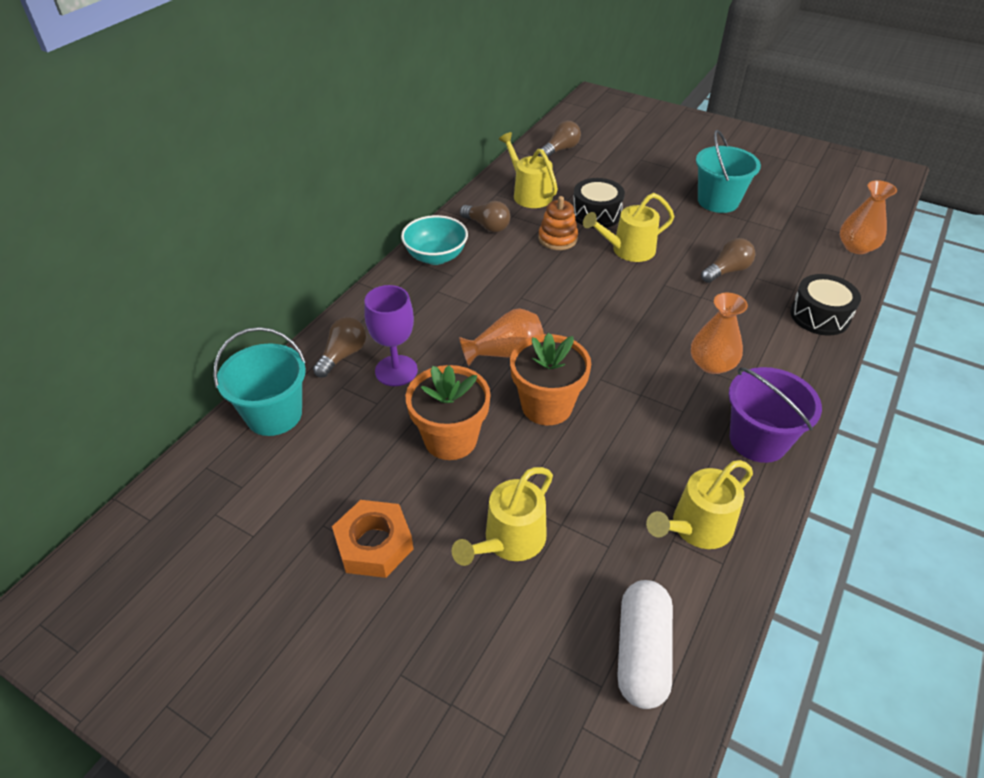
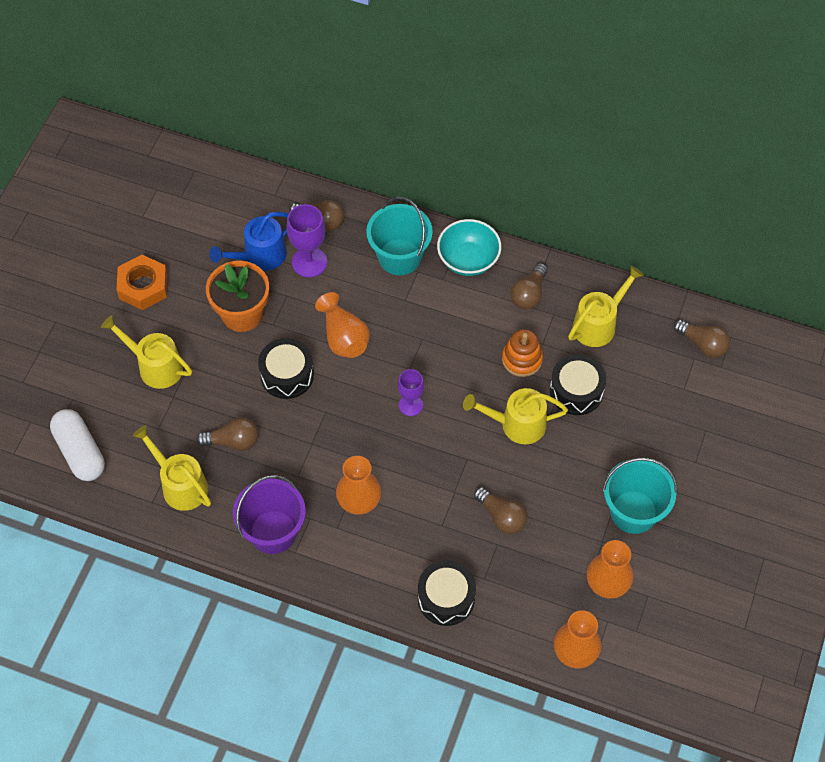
camera: 80 degrees right, 15 degrees up
turquoise bucket [213,327,306,436] -> turquoise bucket moved to [366,197,433,275]
orange flower pot [510,333,591,425] -> black drum [258,338,314,399]
yellow watering can [583,193,674,262] -> yellow watering can turned 60 degrees counterclockwise [463,388,568,444]
white capsule [617,580,673,709] -> white capsule turned 60 degrees clockwise [50,409,105,481]
none -> brown light bulb [196,417,259,451]
none -> blue watering can [209,212,288,271]
none -> purple goblet [398,369,424,416]
none -> orange vase [587,540,633,599]

